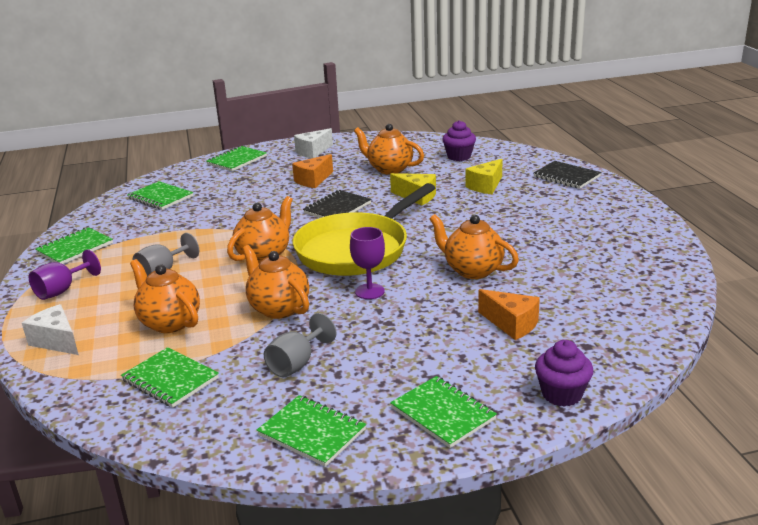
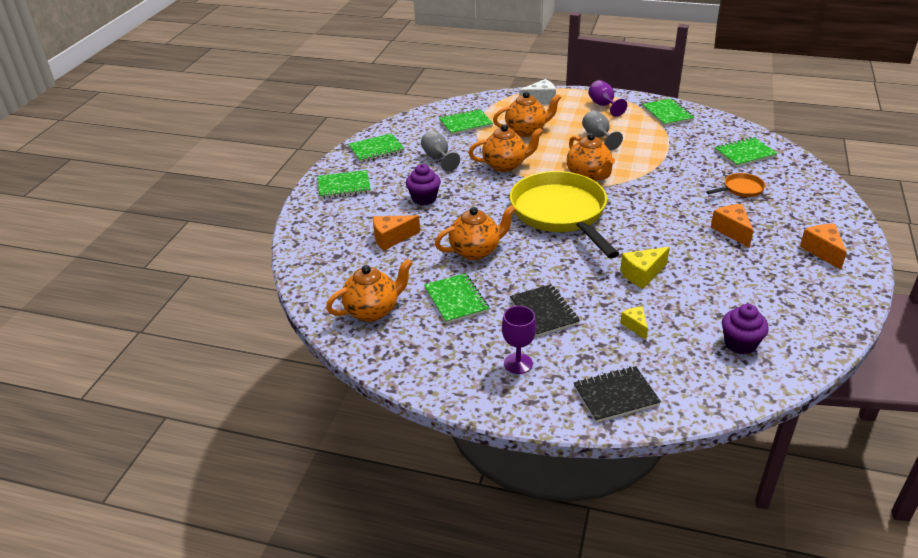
camera: 120 degrees right, 10 degrees up
green notebook [206,146,267,171] -> green notebook moved to [424,273,489,324]
white cheese [294,128,333,158] -> orange cheese [800,224,847,270]
black notebook [303,190,371,218] -> black notebook moved to [510,284,580,337]
purple goblet [350,227,385,299] -> purple goblet moved to [502,306,536,374]
orange teapot [354,124,424,175] -> orange teapot moved to [326,259,412,322]
yellow cheese [465,159,503,194] -> yellow cheese [620,307,648,339], size x0.62
purple cupcake [535,340,593,407] -> purple cupcake moved to [406,164,441,205]
none -> orange pan [706,173,766,197]

